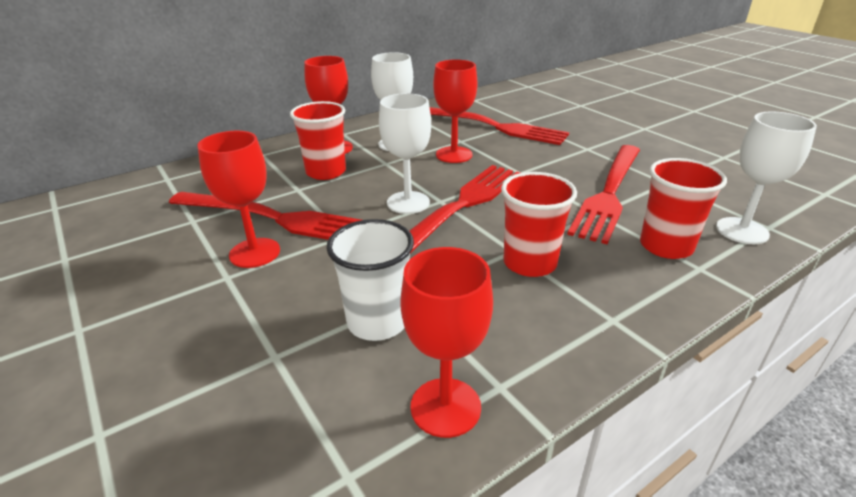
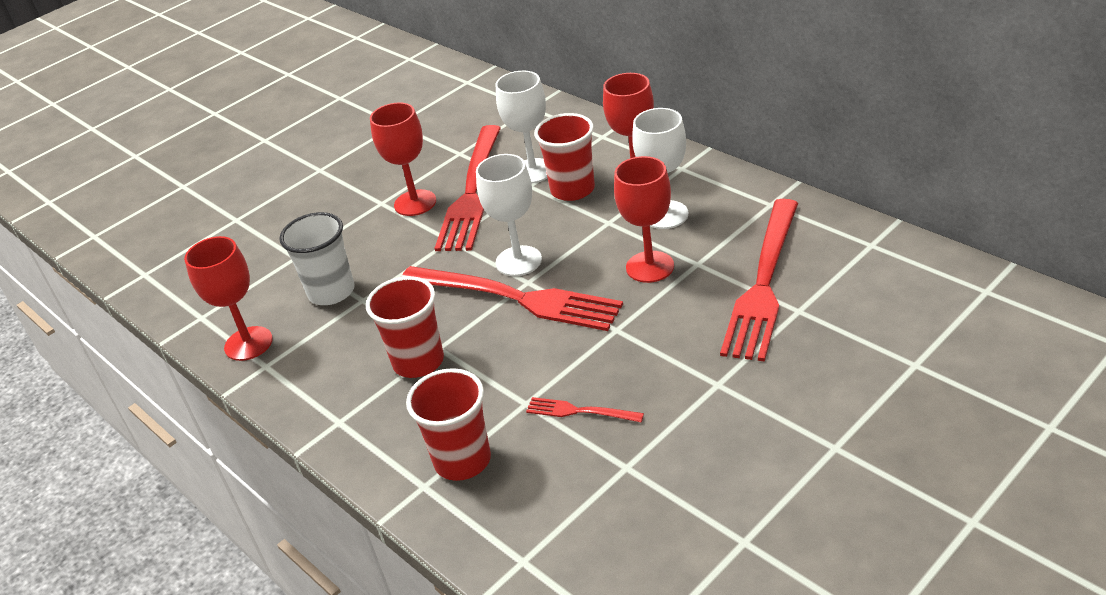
camera: 85 degrees right, 5 degrees up
red fork [567,145,640,245] -> red fork [526,397,644,422], size x0.44
white goblet [716,111,817,244] -> white goblet moved to [496,71,547,183]

